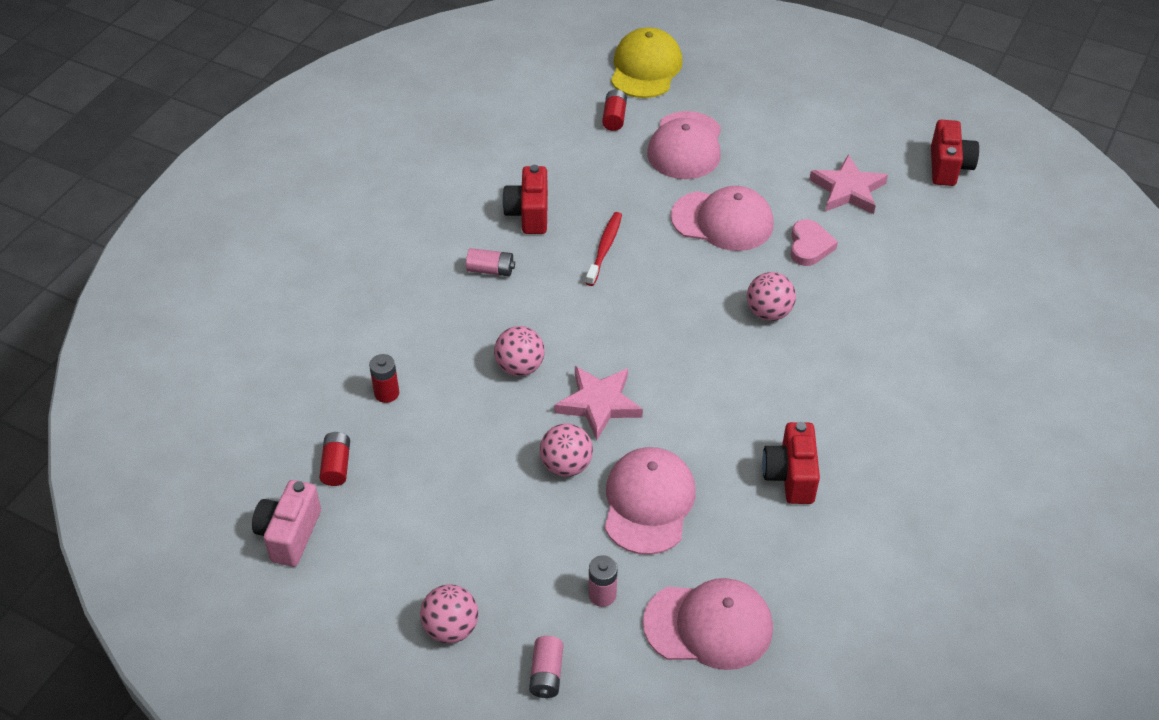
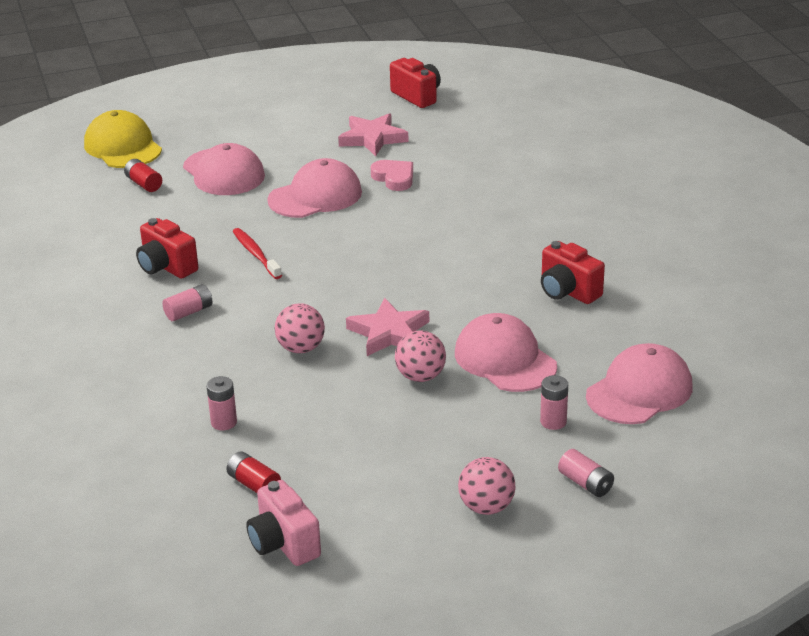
camera: 45 degrees left, 15 degrees down
red battery [369,354,399,403] -> pink battery [206,376,237,430]
pink ball [747,272,796,321] -> none

